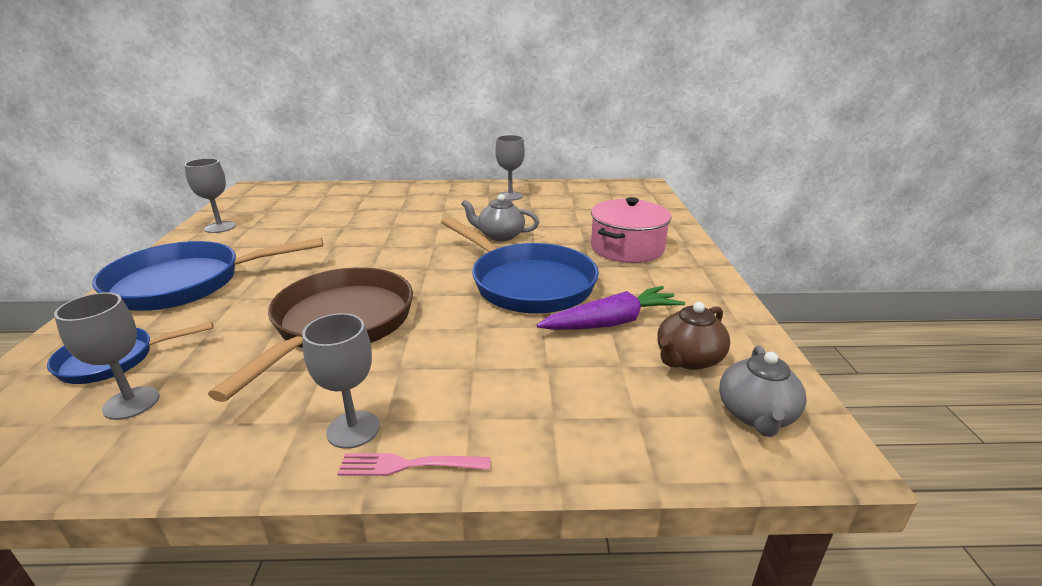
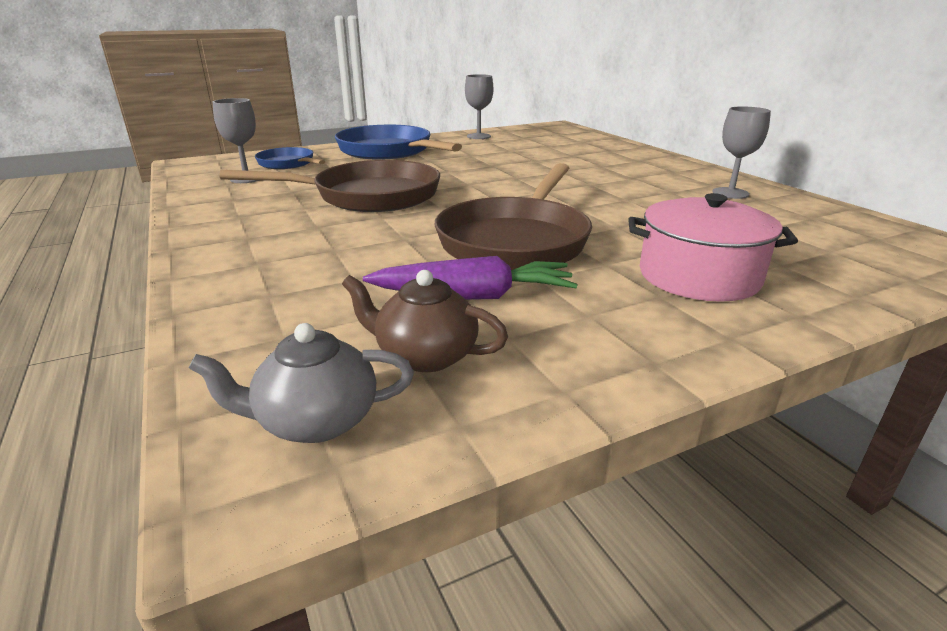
camera: 65 degrees right, 0 degrees up
grey goblet [302,313,380,449] -> none
pink fork [337,453,490,476] -> none
blue pan [441,217,599,314] -> brown pan [435,163,592,270]
grey teapot [461,194,539,241] -> none
purple carrot [537,286,685,330] -> purple carrot turned 45 degrees counterclockwise [363,256,578,300]

